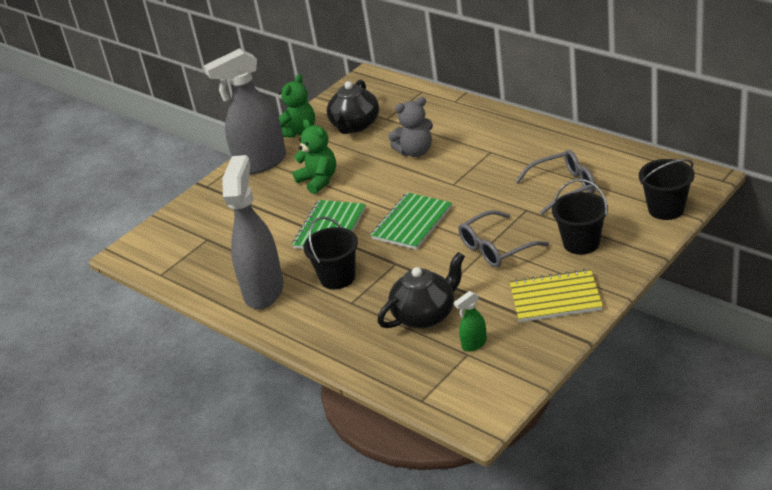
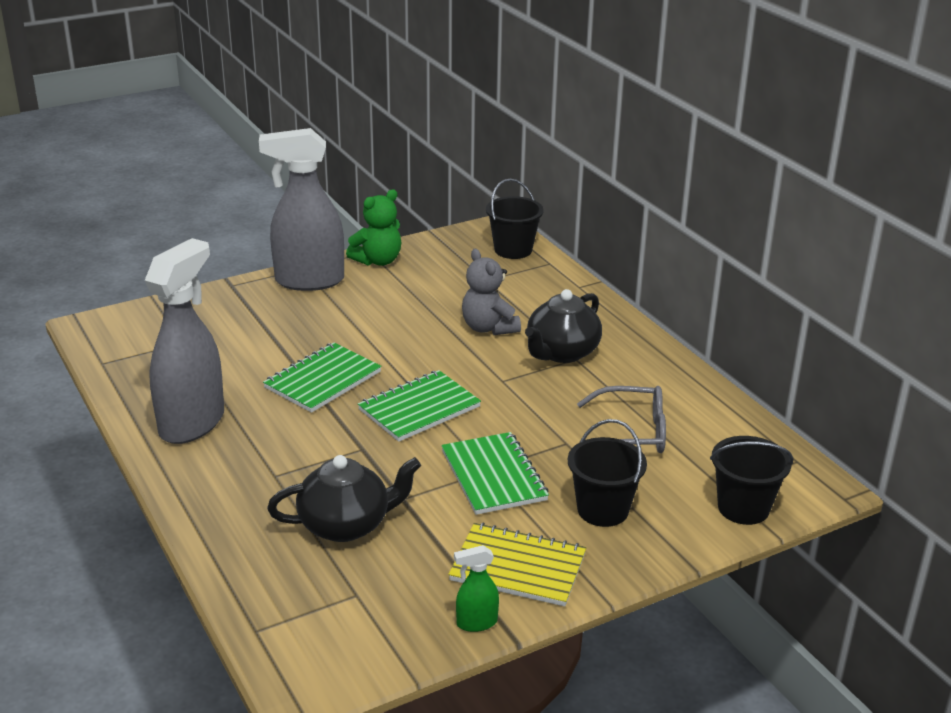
camera: 15 degrees right, 5 degrees down
green teddy bear [293,119,336,194] -> none
black bucket [303,217,358,289] -> black bucket moved to [486,179,544,259]
black teapot [327,80,379,134] -> black teapot moved to [525,289,602,363]
grey teddy bear [388,97,433,157] -> grey teddy bear turned 60 degrees clockwise [462,249,521,335]
green spray bottle [454,291,487,352] -> green spray bottle moved to [454,545,499,632]
grey glasses [458,210,549,268] -> green notebook [441,432,549,515]

